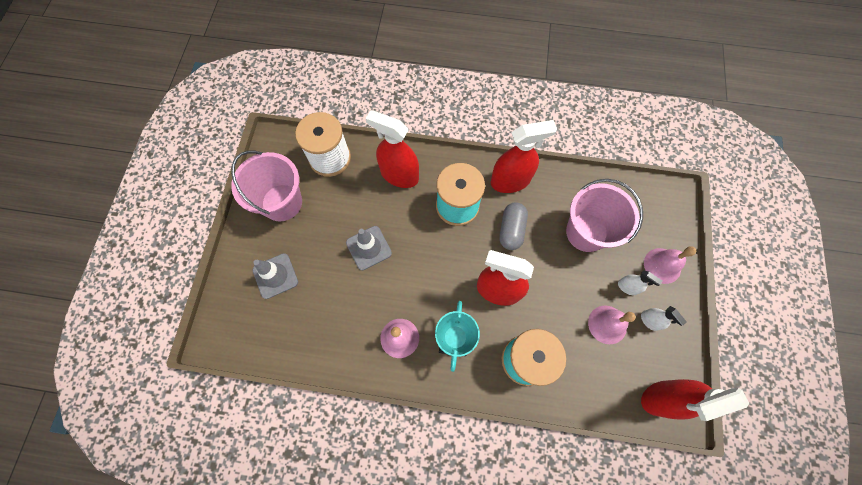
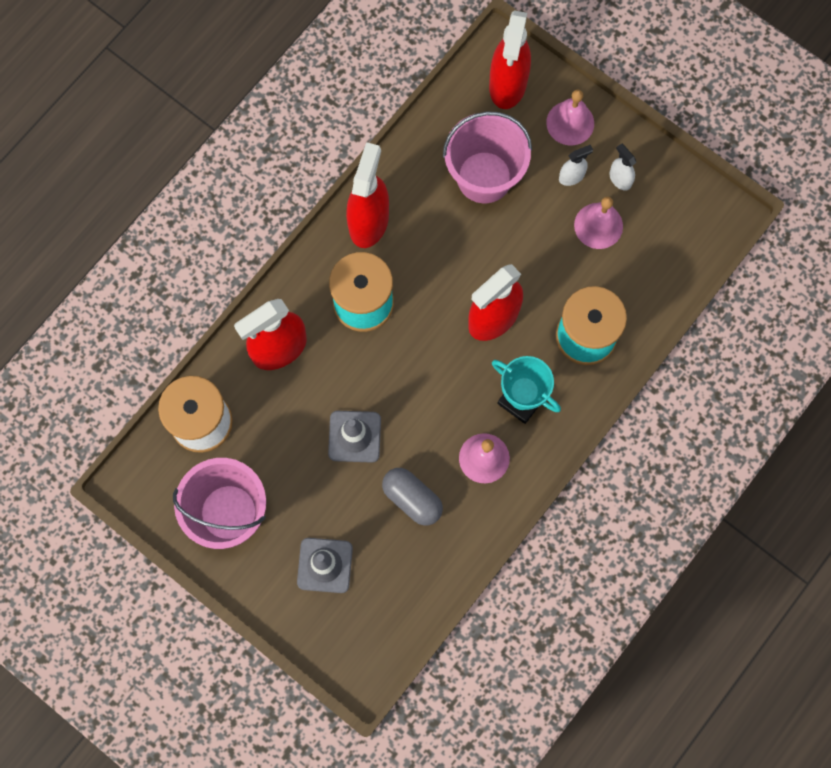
camera: 60 degrees left, 5 degrees up
grey capsule [499,202,528,250] -> grey capsule moved to [382,468,443,526]
white spray bottle [641,306,687,331] -> white spray bottle turned 120 degrees counterclockwise [610,143,636,191]
red spray bottle [641,379,749,421] -> red spray bottle moved to [489,10,531,109]

